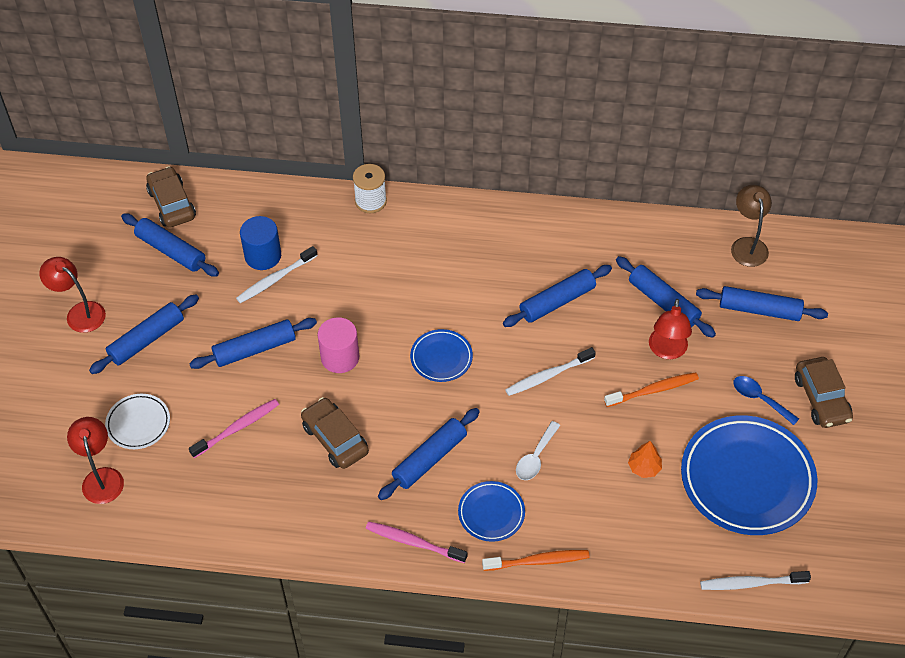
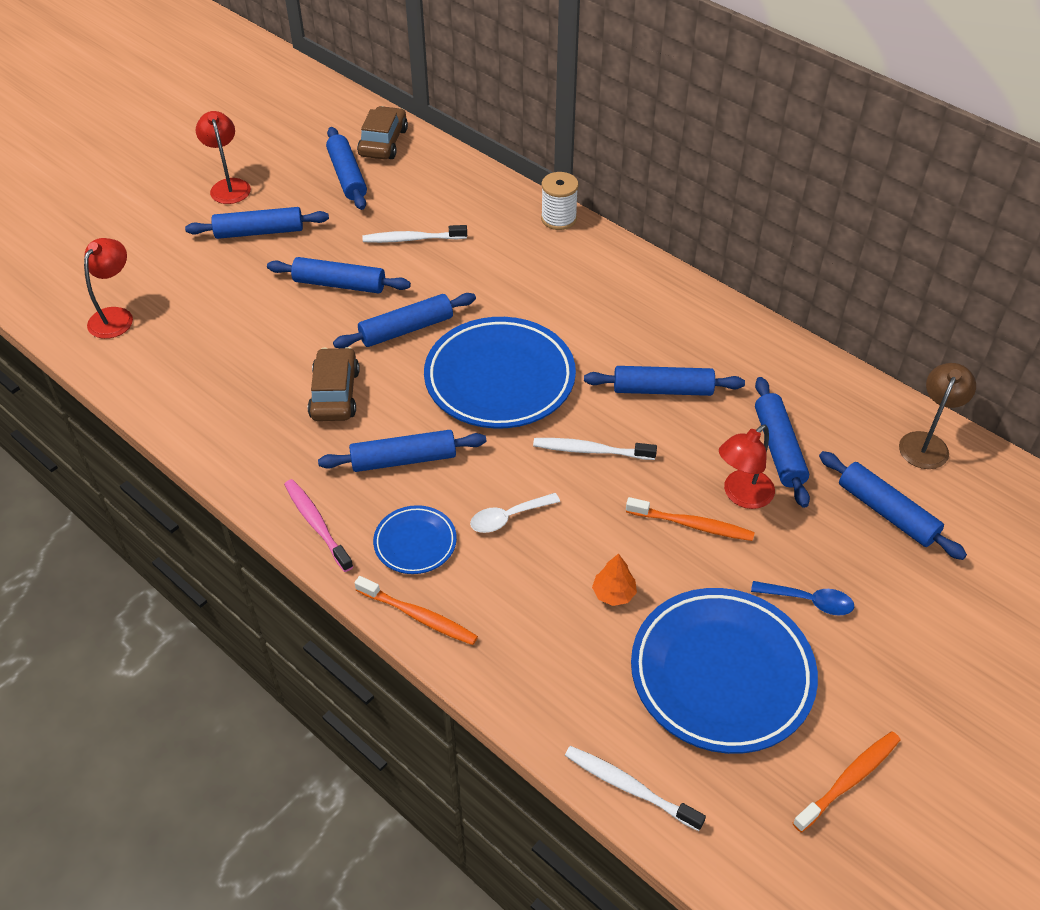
camera: 35 degrees right, 5 degrees down
white plate [105,394,170,449] -> none
pink toothbrush [189,399,279,458] -> none
blue cylinder [240,216,281,270] -> none
pink cylinder [318,317,359,373] -> blue rolling pin [333,293,476,348]
blue plate [410,329,473,382] -> blue plate [424,317,576,429], size x2.04
blue spoon [733,376,799,425] -> blue spoon turned 120 degrees clockwise [751,581,854,615]
brown car [795,357,853,428] -> none
none -> orange toothbrush [793,731,900,832]

